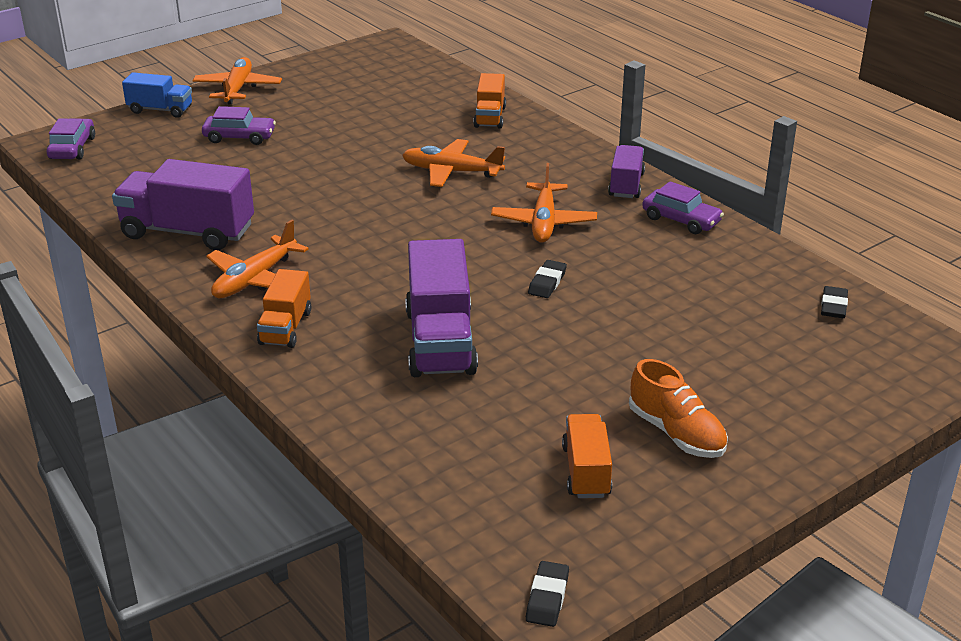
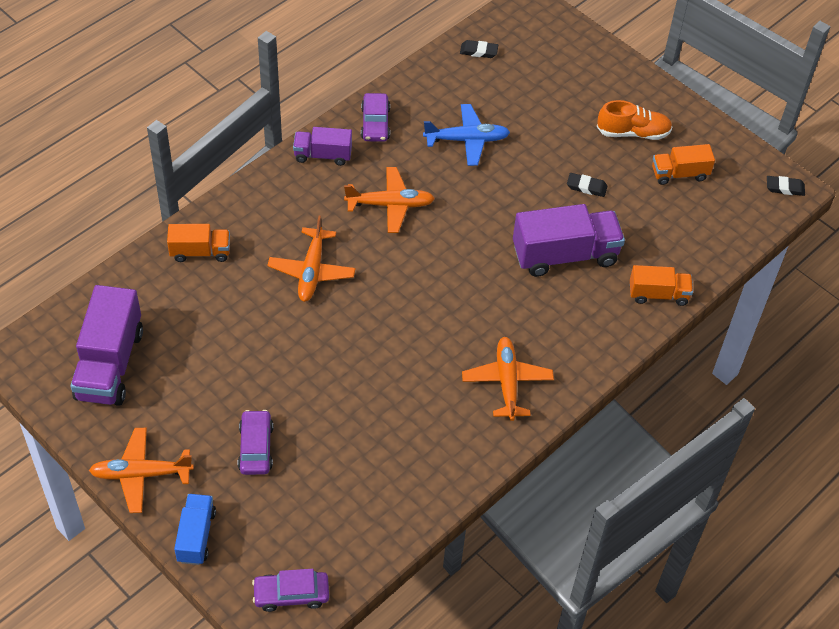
camera: 100 degrees left, 20 degrees up
purple truck [112,159,254,250] -> purple truck moved to [70,285,143,406]
orange plane [206,220,309,298] -> orange plane turned 120 degrees counterclockwise [462,337,554,421]
orange truck [257,269,311,348] -> orange truck moved to [630,265,693,306]
black eraser [528,260,567,298] -> black eraser moved to [567,173,607,197]
orange shoe [629,359,728,458] -> orange shoe turned 45 degrees clockwise [597,100,672,140]
purple car [642,181,724,234] -> purple car turned 150 degrees clockwise [361,93,390,142]
none -> blue plane [423,104,510,166]

